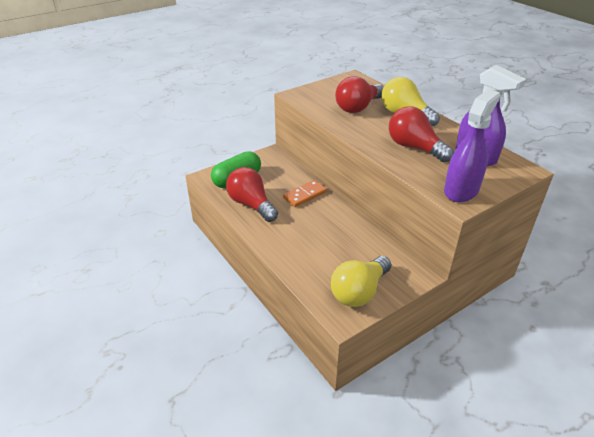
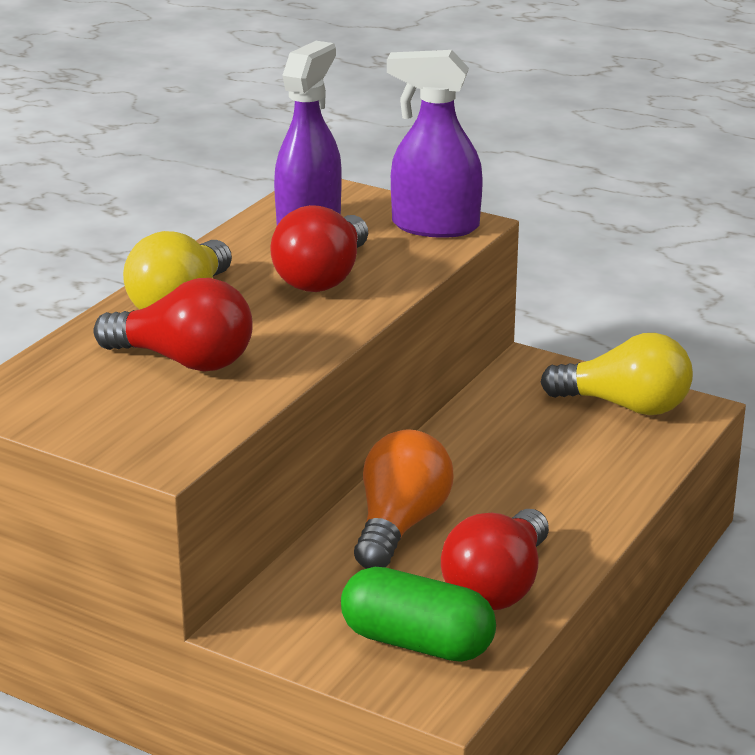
camera: 115 degrees left, 10 degrees down
orange domino [283,180,327,207] -> orange light bulb [354,429,453,569]

